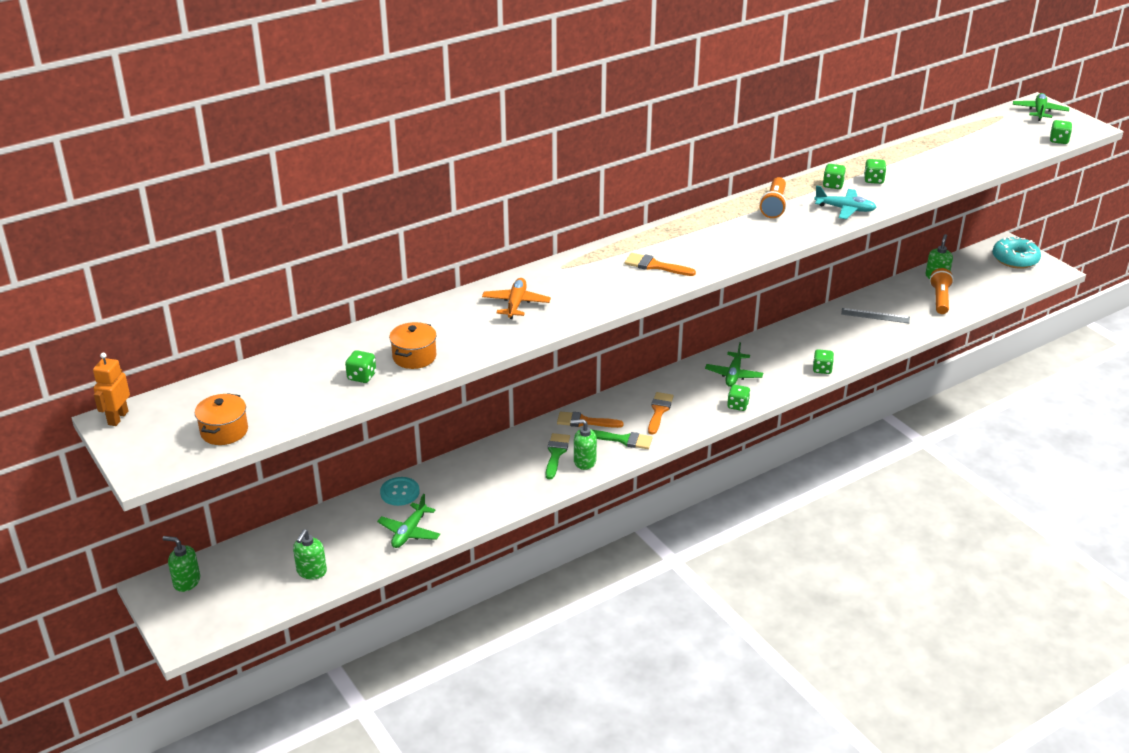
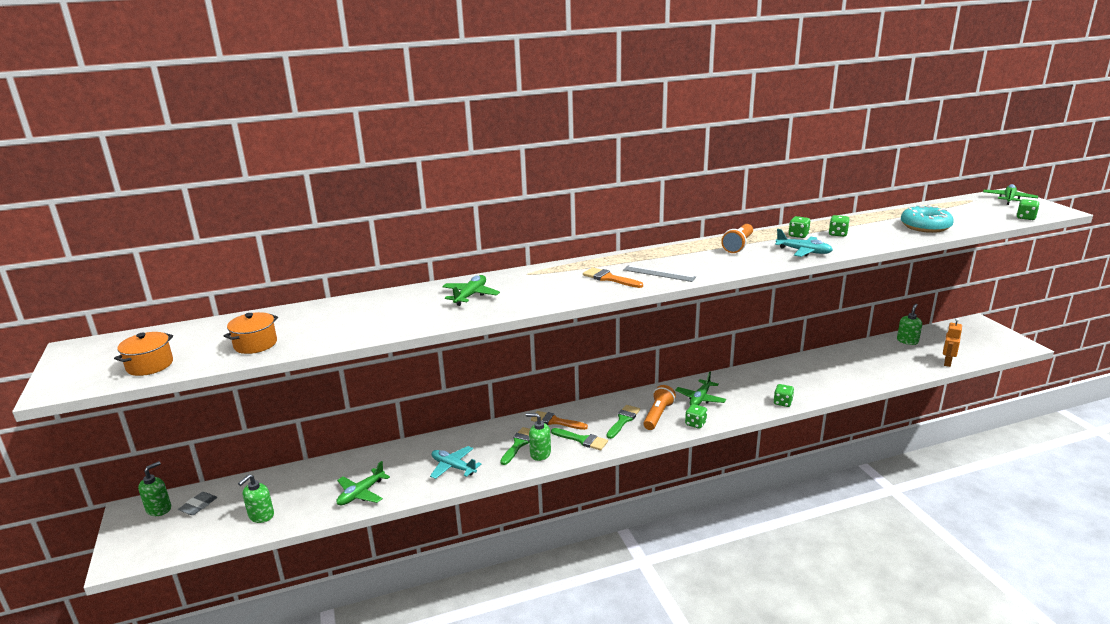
camera: 15 degrees right, 10 degrees down
orange robot [93,353,130,426] -> orange robot moved to [943,318,962,367]
green soap dispenser [162,536,200,592] -> green soap dispenser turned 90 degrees clockwise [138,461,171,516]
green dice [345,350,376,383] -> none
turquoise button [380,477,420,506] -> none
orange pot [389,322,437,369] -> orange pot moved to [224,312,278,354]
orange plane [482,278,551,319] -> green plane [442,275,500,306]
orange brush [648,392,673,435] -> green brush [607,405,640,439]
grey ruler [841,308,910,323] -> grey ruler moved to [623,265,696,282]
orange flashlight [930,268,954,314] -> orange flashlight moved to [643,385,676,430]
turquoise donut [993,236,1041,269] -> turquoise donut moved to [901,205,954,233]
none -> grey eraser [178,492,217,515]
none -> turquoise plane [430,446,481,479]

